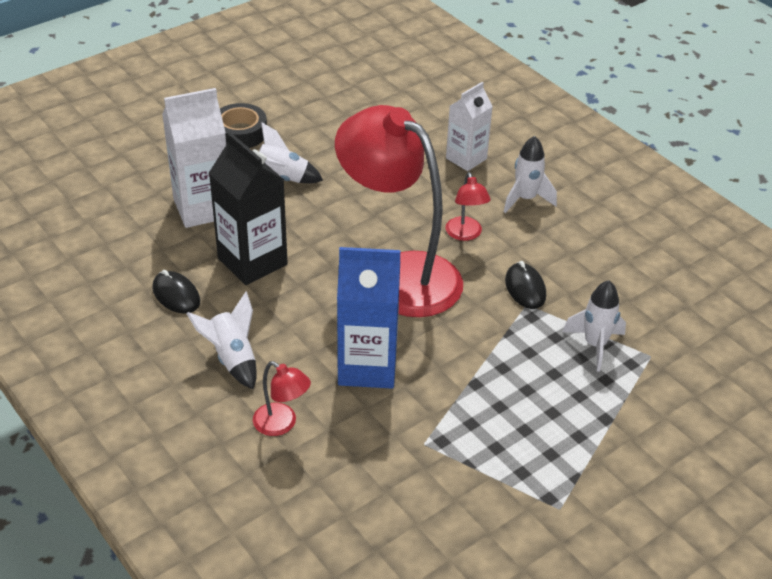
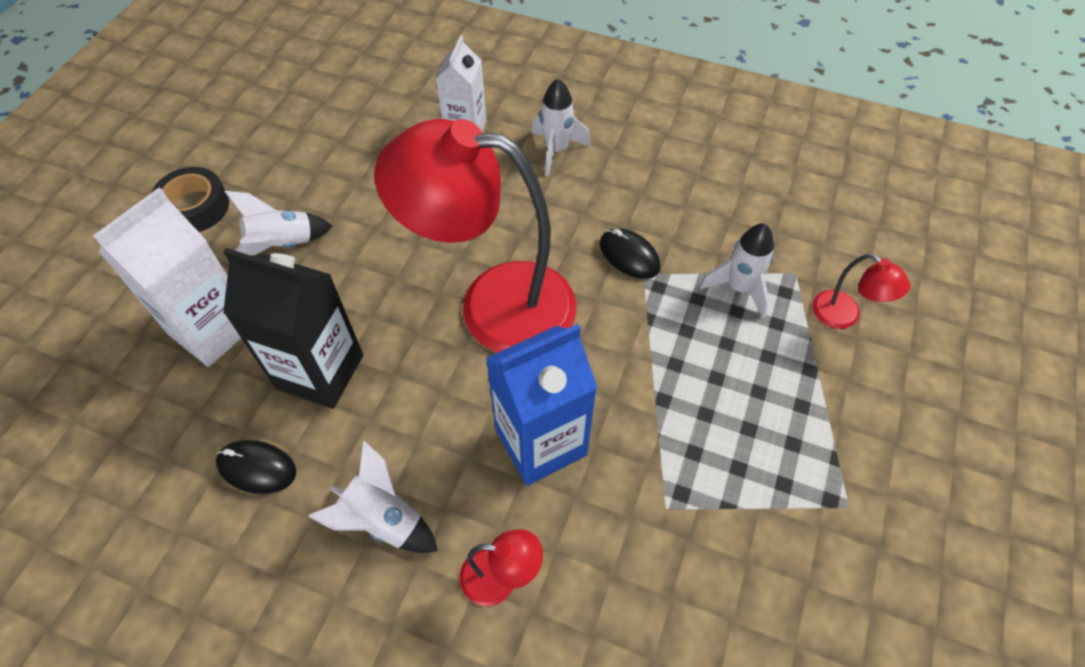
camera: 30 degrees left, 15 degrees up
red lamp [445,172,491,241] -> red lamp moved to [812,253,910,329]

